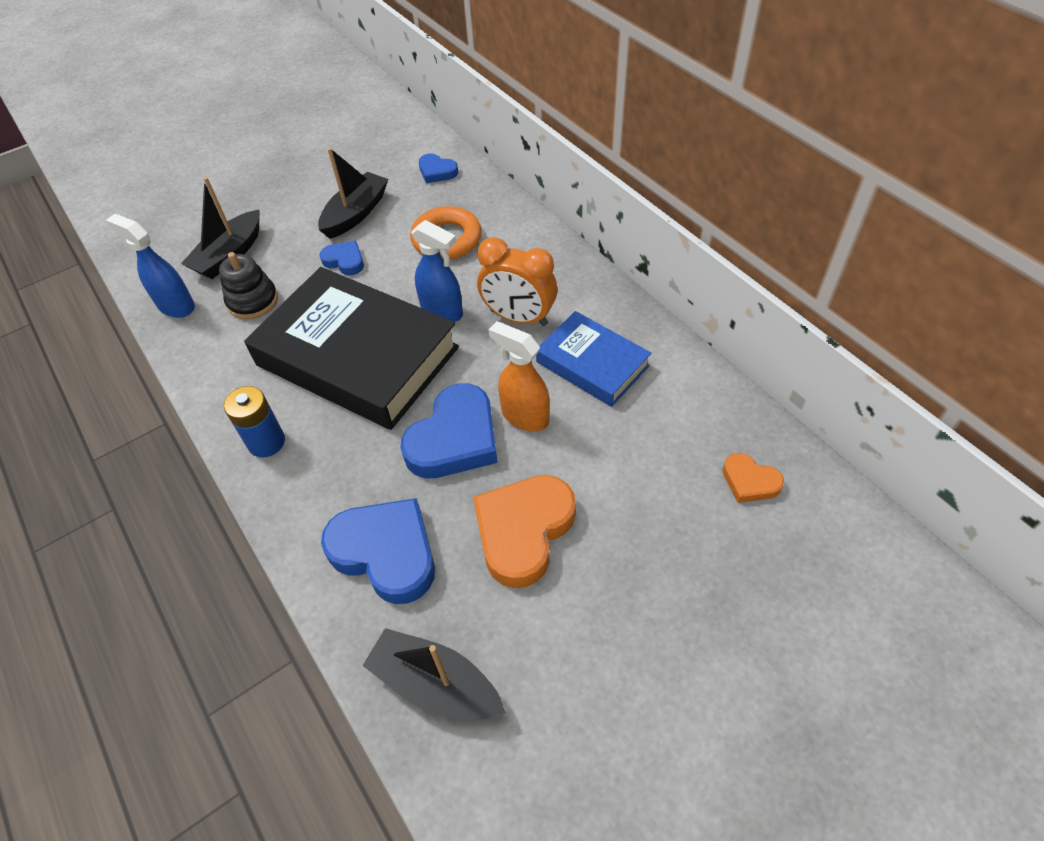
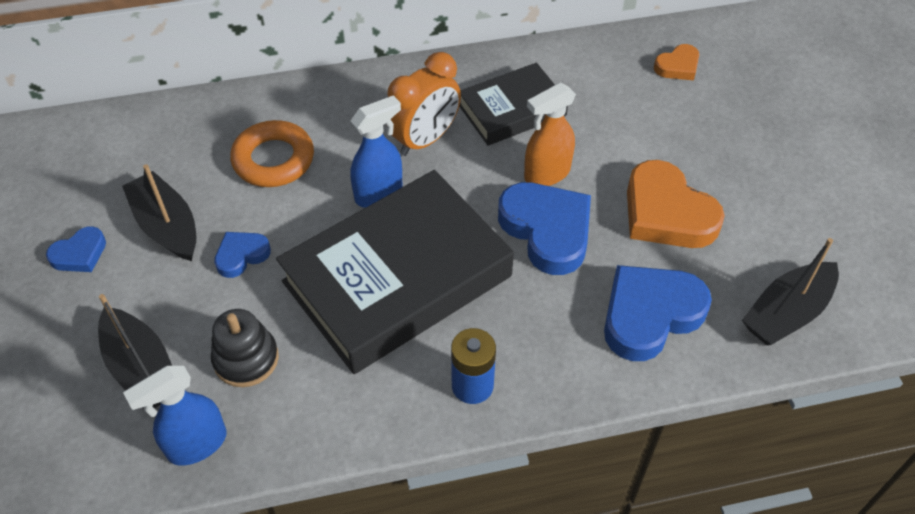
camera: 70 degrees left, 0 degrees up
blue heart [419,153,458,183] -> blue heart moved to [46,226,106,272]
blue book [536,311,651,407] -> black book [459,63,568,146]

